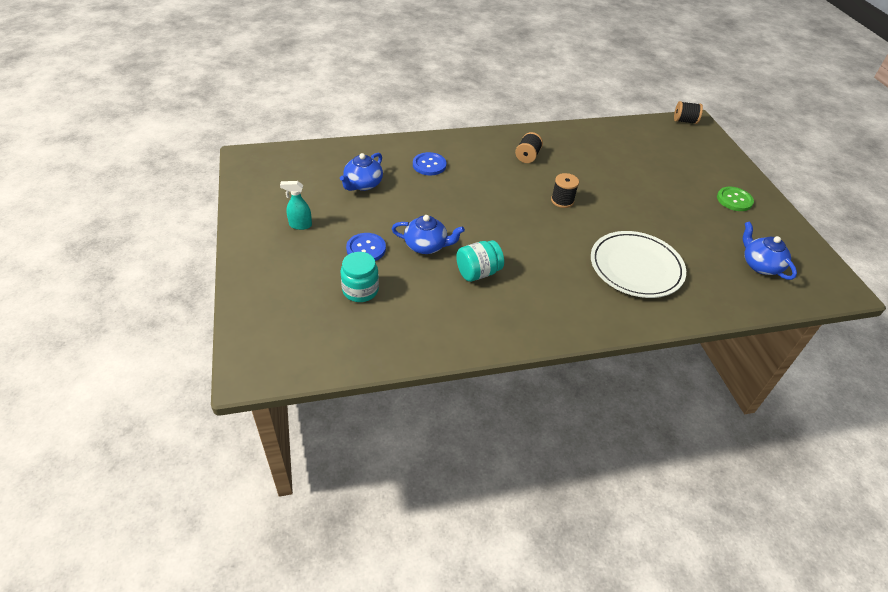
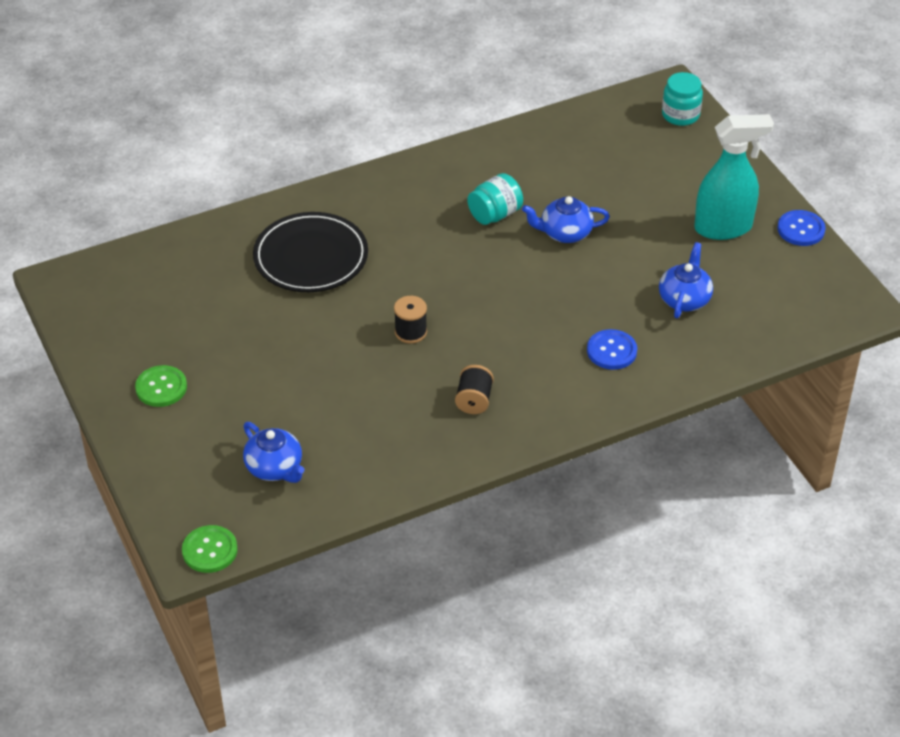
camera: 170 degrees right, 0 degrees up
turquoise spray bottle [280,181,312,230] -> turquoise spray bottle [694,114,774,240], size x2.10
turquoise jar [340,252,379,302] -> turquoise jar moved to [662,72,703,126]
blue button [346,233,386,261] -> blue button moved to [777,210,826,246]
white plate [591,231,686,298] -> black plate [253,212,368,292]
black spool [674,101,703,124] -> green button [182,525,238,573]
blue teapot [743,221,797,280] -> blue teapot moved to [243,422,305,483]

